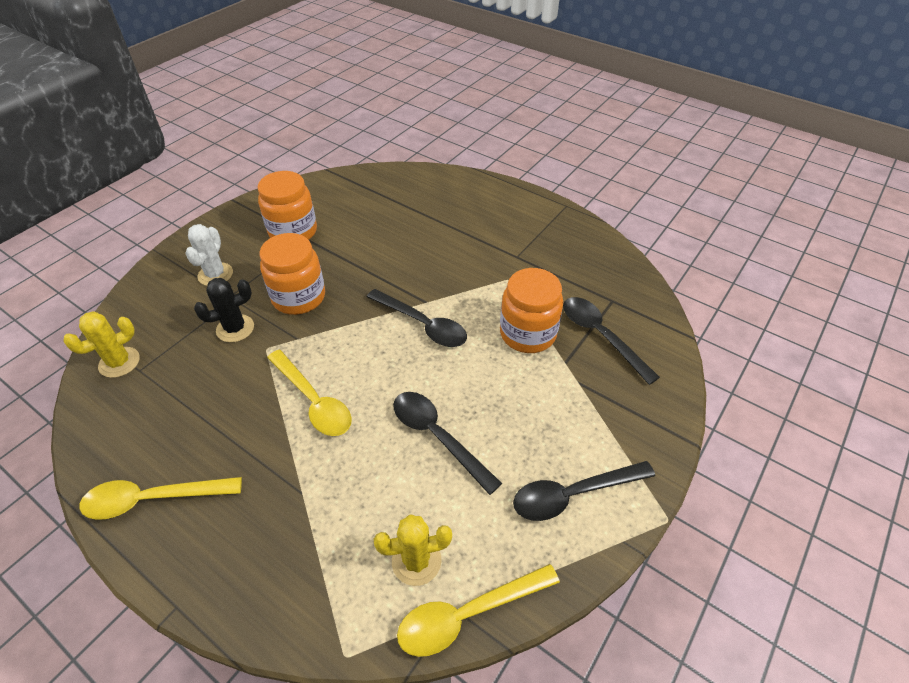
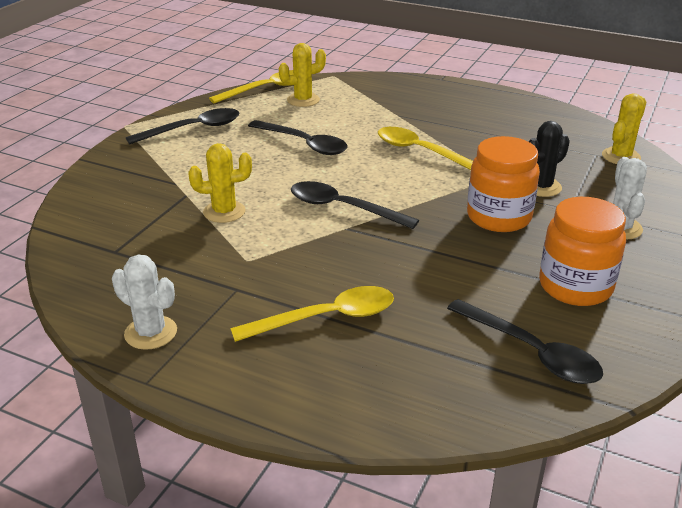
camera: 170 degrees right, 15 degrees down
yellow spoon [80,477,242,520] -> yellow spoon moved to [230,286,394,342]
orange jar [500,268,563,353] -> yellow cactus [188,143,252,223]
black spoon [563,297,660,385] -> black spoon moved to [447,299,603,384]
none -> white cactus [112,255,177,350]

